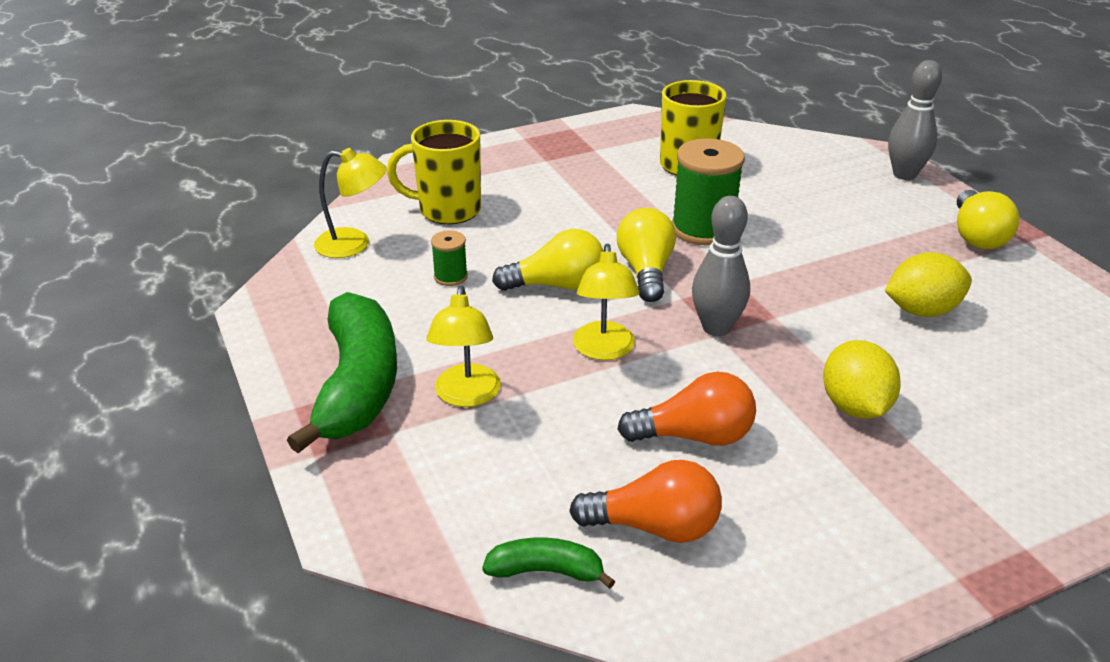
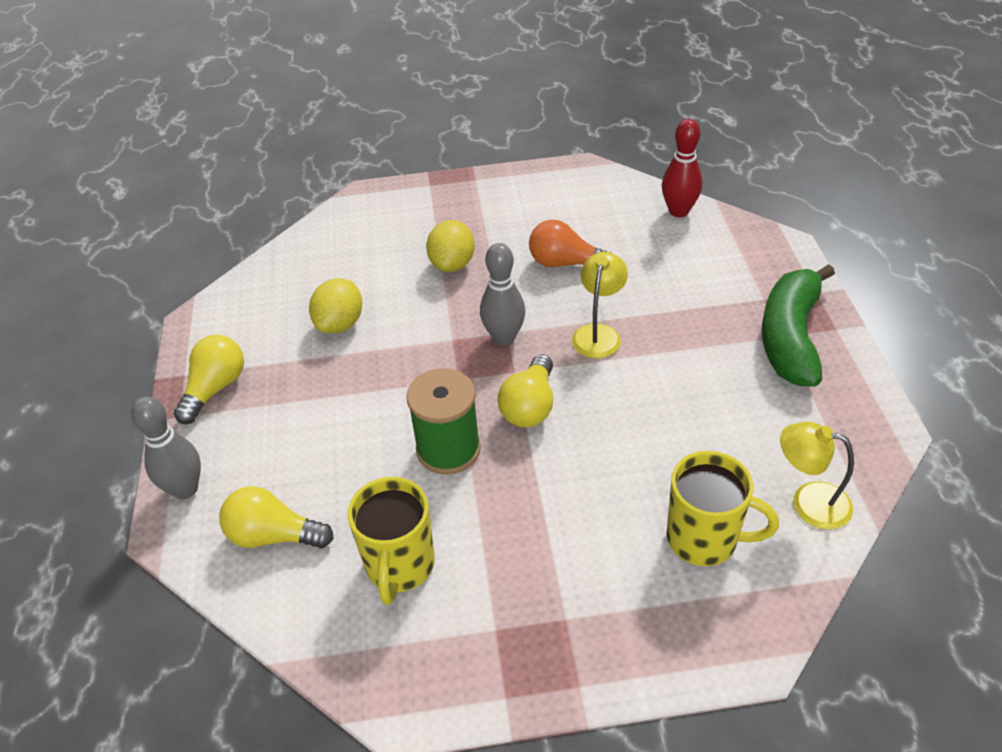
camera: 160 degrees left, 10 degrees up
yellow lamp [426,286,501,407] -> none
green spool [431,230,468,286] -> none
green banana [482,538,615,589] -> red bowling pin [662,119,703,217]
yellow light bulb [492,229,604,291] -> yellow light bulb moved to [219,486,334,548]
orange light bulb [569,460,722,543] -> none
yellow lemon [885,252,972,317] -> yellow lemon turned 75 degrees counterclockwise [309,278,362,334]

